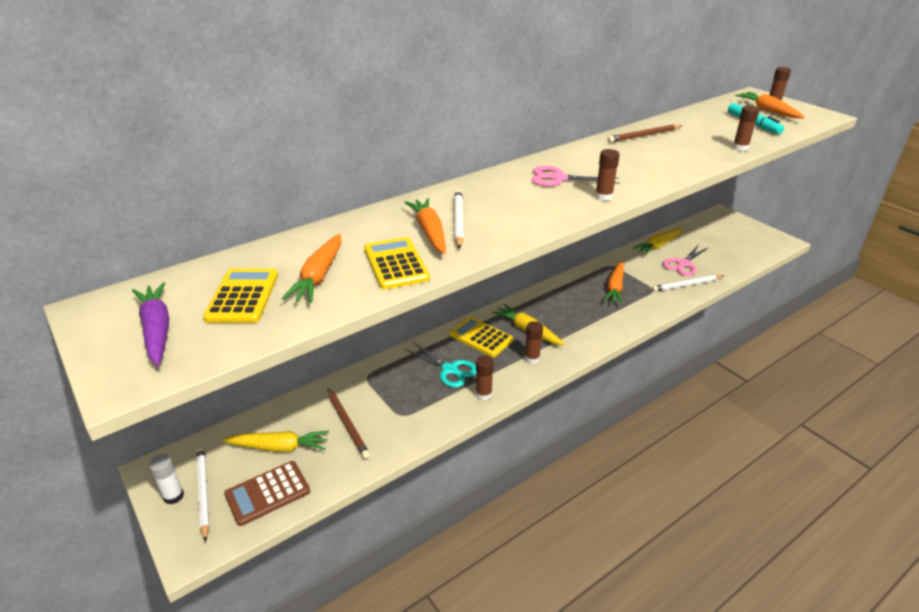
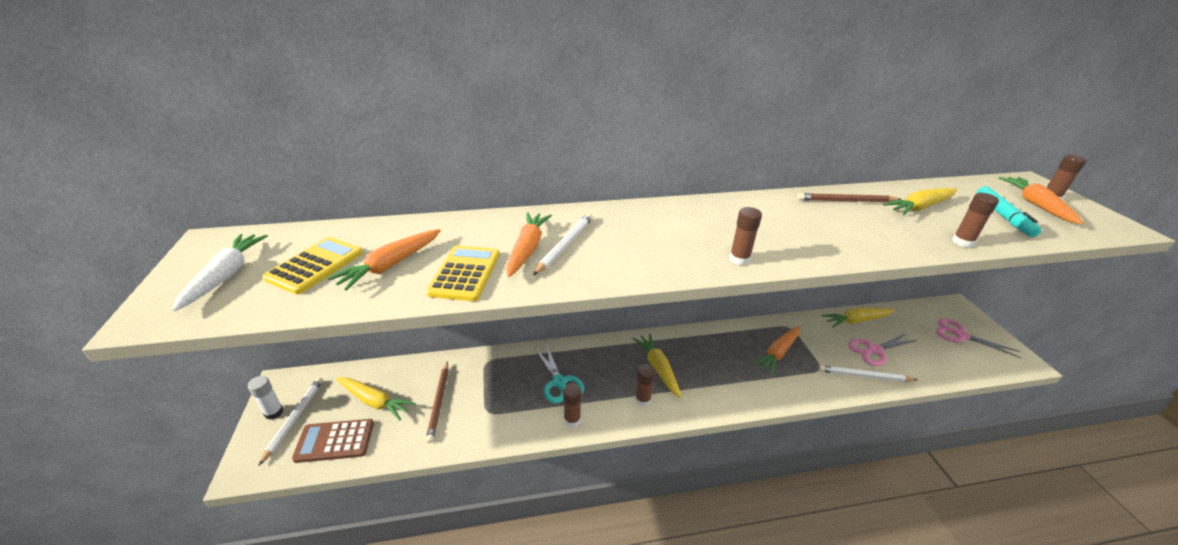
camera: 25 degrees right, 0 degrees up
purple carrot [132,282,169,366] -> white carrot [172,234,268,311]
yellow calculator [450,317,514,357] -> none
pink scissors [532,166,619,186] -> pink scissors moved to [936,318,1021,358]
none -> yellow carrot [883,188,957,215]

